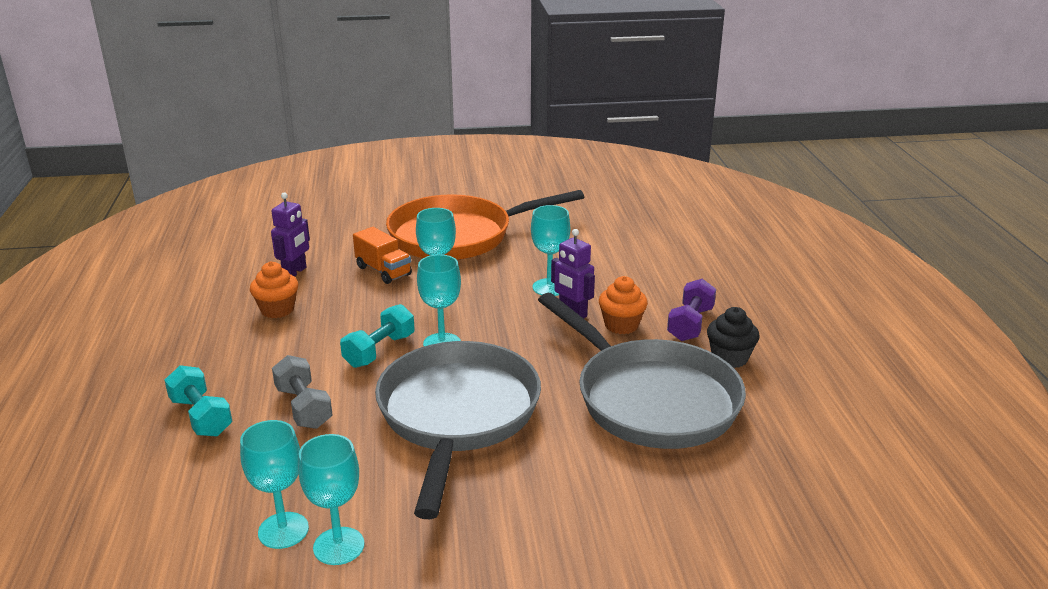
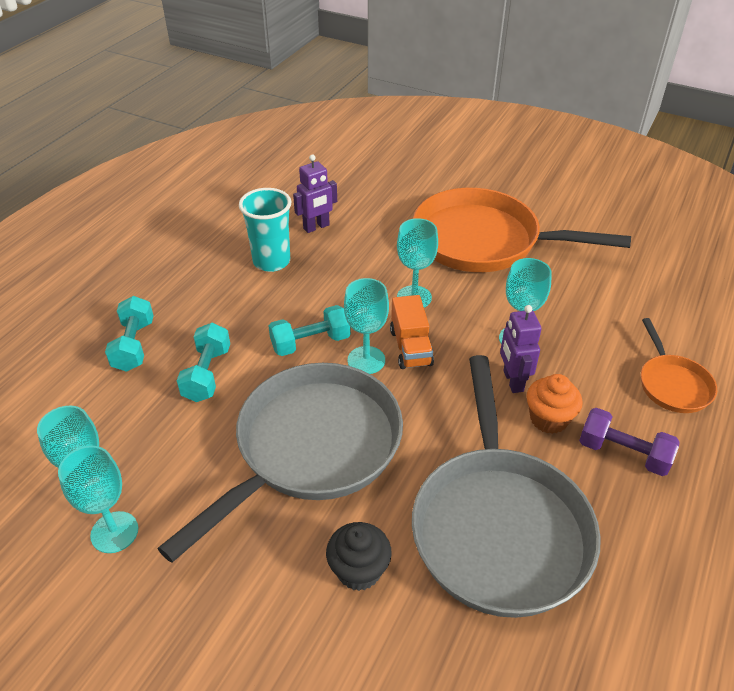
camera: 35 degrees right, 15 degrees up
orange cupcake [250,262,298,318] -> turquoise cup [239,188,292,272]
grey dumbbell [272,355,333,429] -> turquoise dumbbell [176,323,230,402]
orange truck [353,227,412,284] -> orange truck moved to [390,295,434,369]
purple dumbbell [667,279,716,341] -> purple dumbbell turned 60 degrees clockwise [579,408,680,476]
black cupcake [707,307,760,368] -> black cupcake moved to [326,522,392,591]
none -> orange pan [641,318,717,413]

